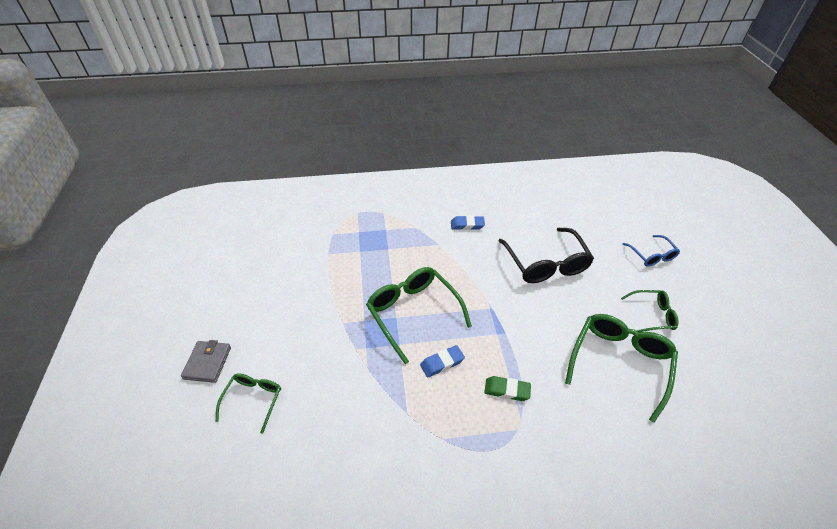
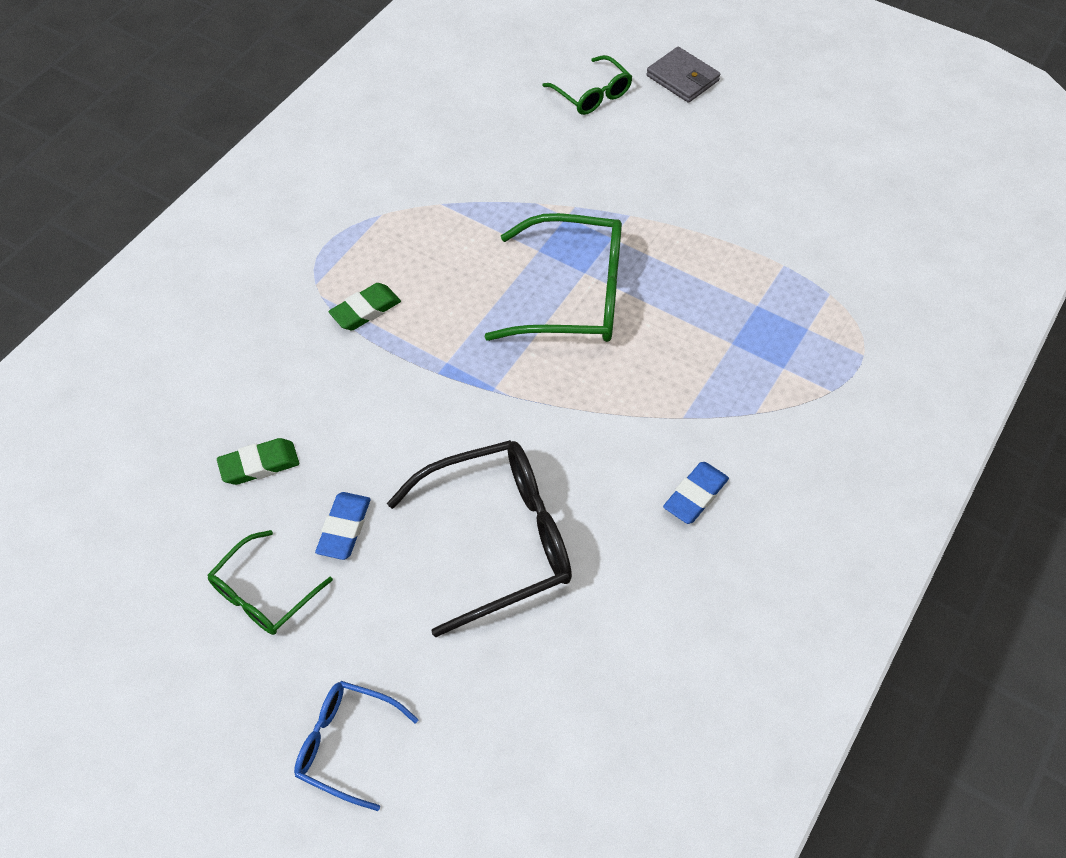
camera: 130 degrees right, 10 degrees up
blue eraser [420,345,465,378] -> blue eraser moved to [315,492,371,560]
black glasses [498,228,594,283] -> black glasses turned 135 degrees clockwise [387,440,572,637]
green glasses [565,314,678,423] -> green eraser [217,438,299,485]

